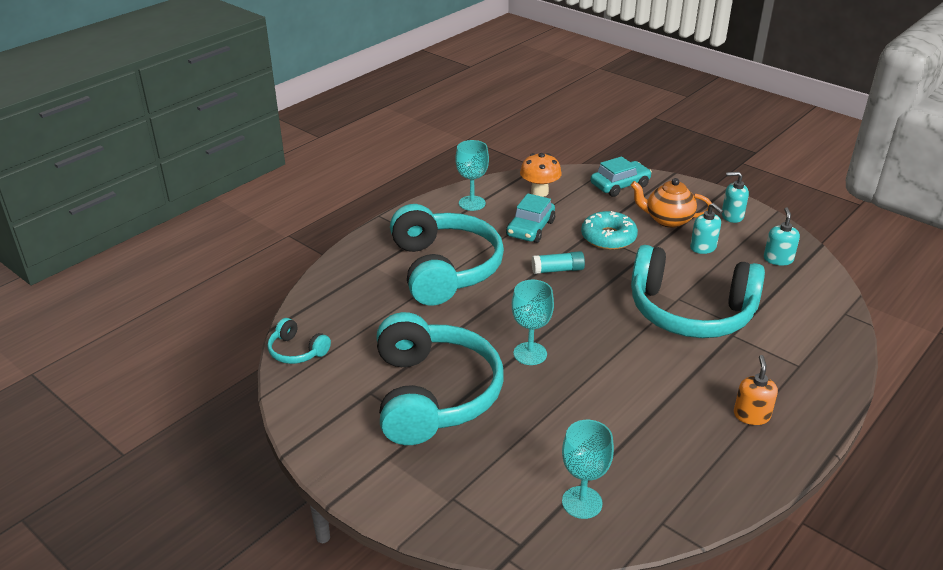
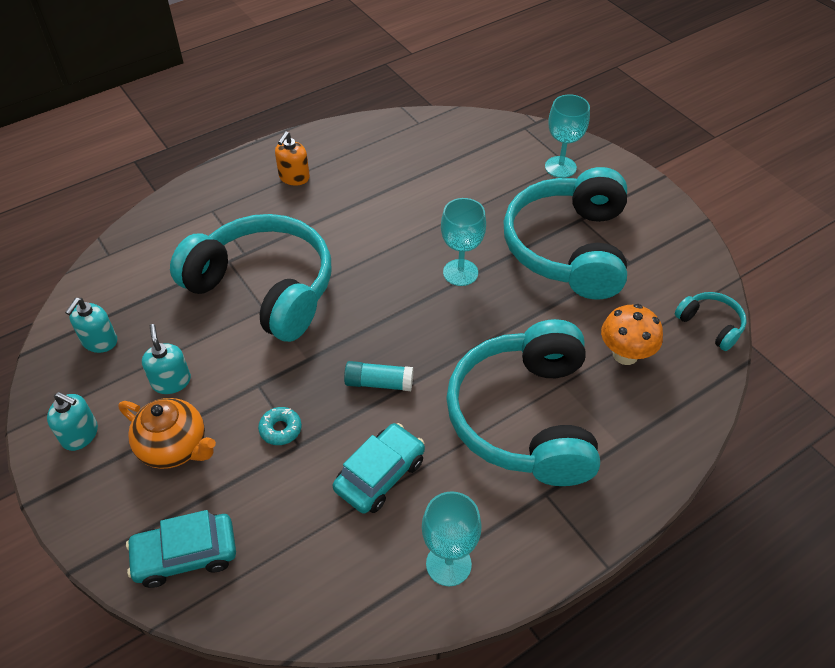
camera: 165 degrees left, 15 degrees up
orange mushroom [520,153,562,197] -> orange mushroom moved to [601,304,663,365]
turquoise goblet [562,420,614,519] -> turquoise goblet moved to [545,95,590,178]
turquoise donut [581,211,638,250] -> turquoise donut [258,407,302,445], size x0.53

